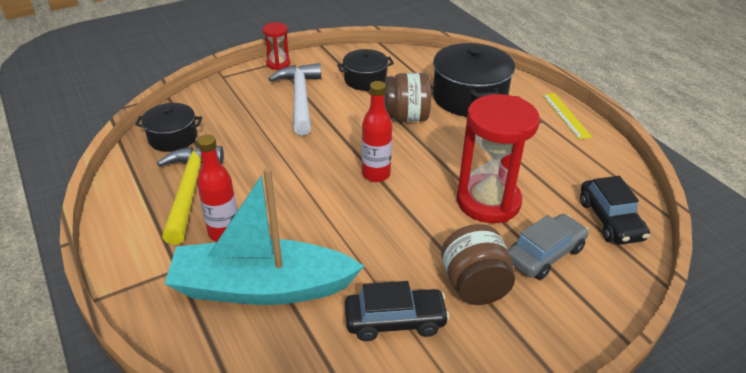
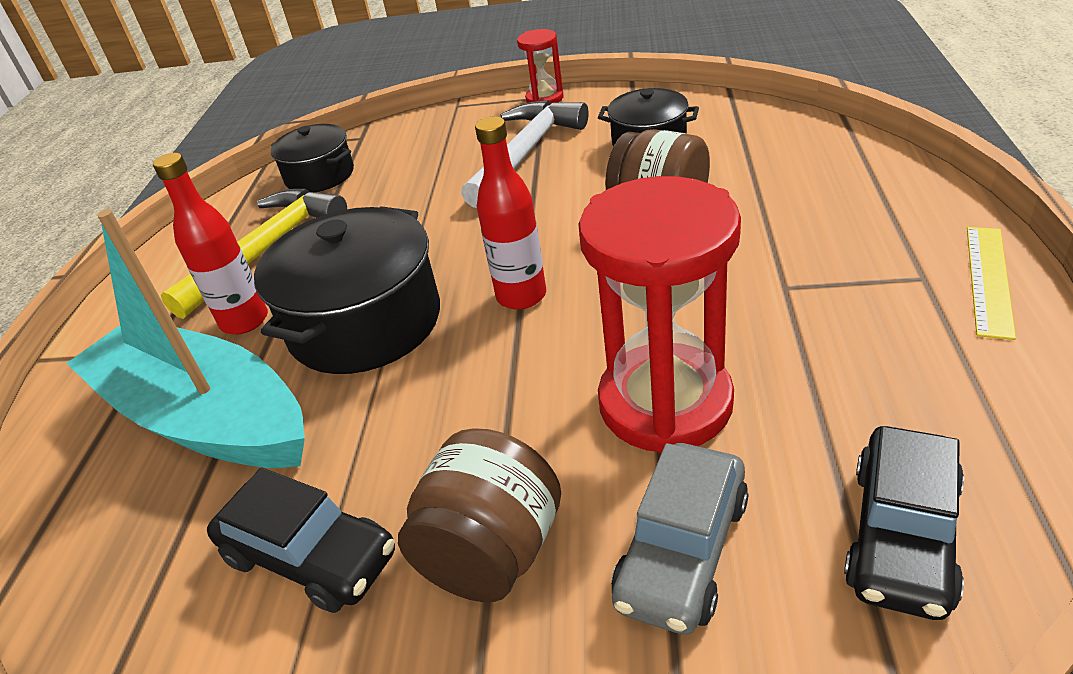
camera: 40 degrees right, 0 degrees up
black pot [433,43,515,117] -> black pot moved to [254,206,440,374]
grey car [508,214,589,280] -> grey car turned 120 degrees clockwise [611,443,748,635]

